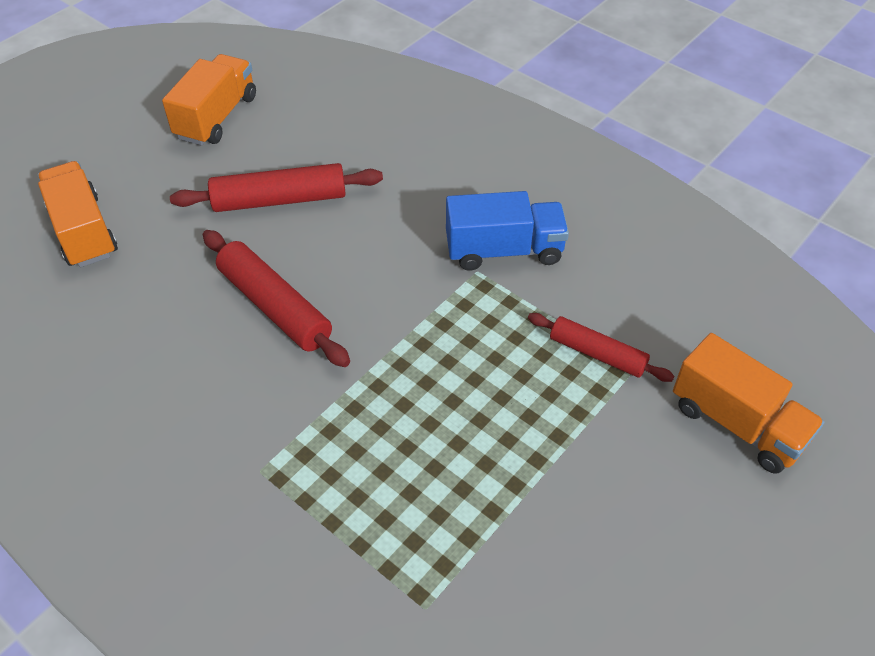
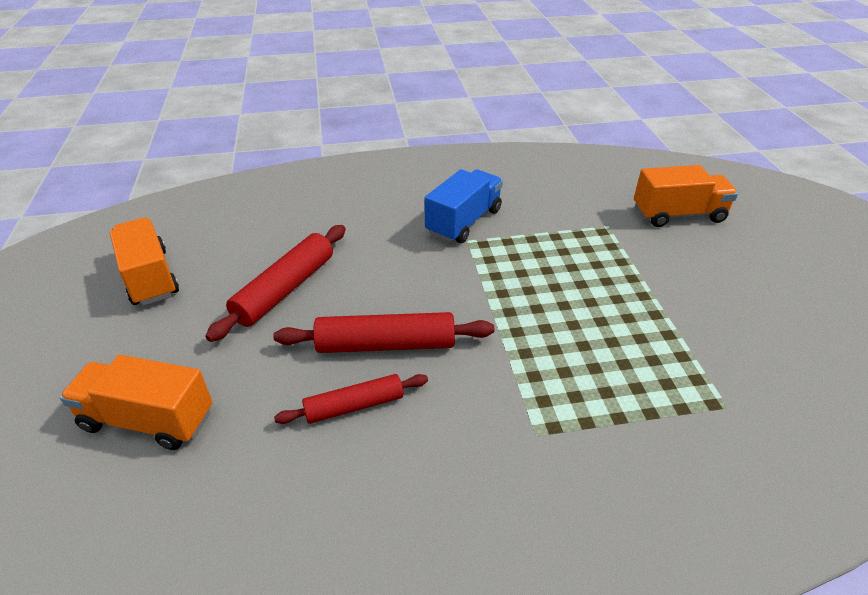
camera: 50 degrees left, 10 degrees down
red rolling pin [528,313,674,382] -> red rolling pin moved to [274,374,428,424]

